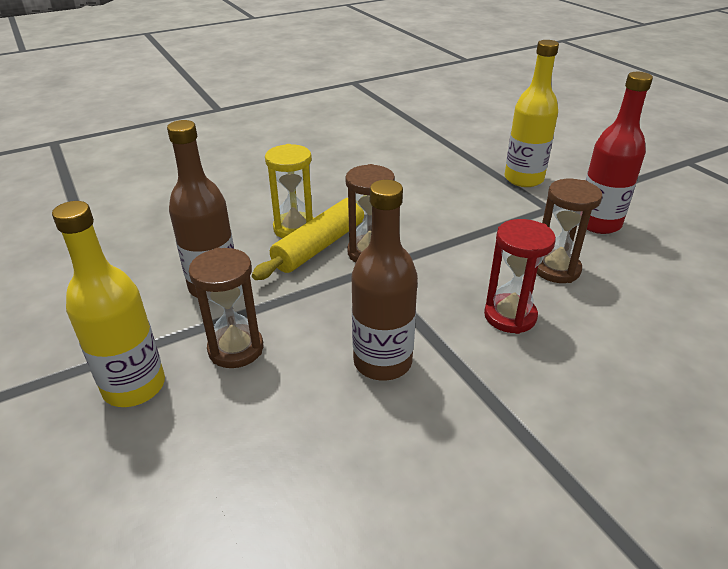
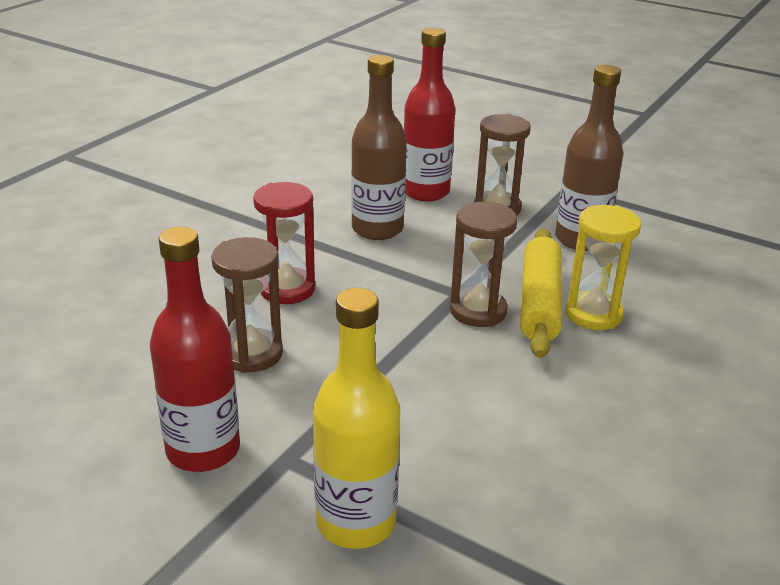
camera: 150 degrees right, 5 degrees down
yellow bottle [52,201,165,407] -> none
none -> red bottle [404,28,455,201]

